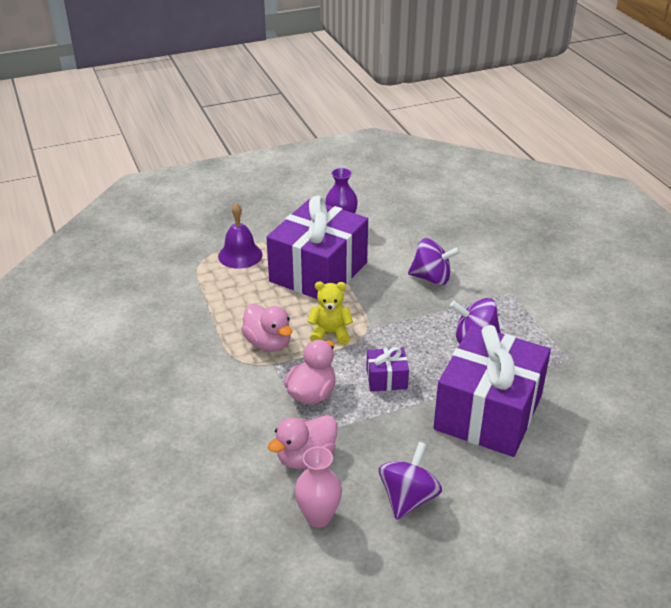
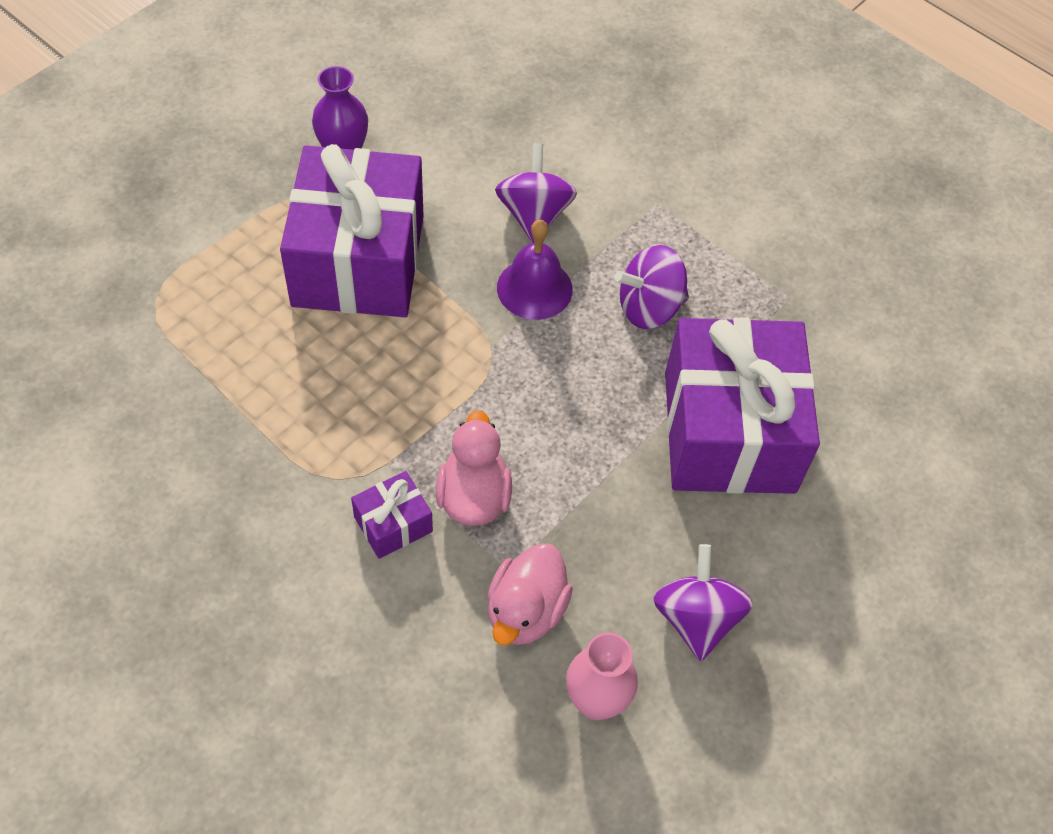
camera: 30 degrees left, 20 degrees up
purple bell [218,203,262,269] -> purple bell moved to [497,220,573,320]
pink duck [241,304,292,352] -> none
yellow teddy bear [307,282,353,345] -> none
purple gift [366,347,409,391] -> purple gift moved to [351,471,433,559]
purple spinning top [408,238,461,285] -> purple spinning top turned 75 degrees counterclockwise [495,143,577,243]

